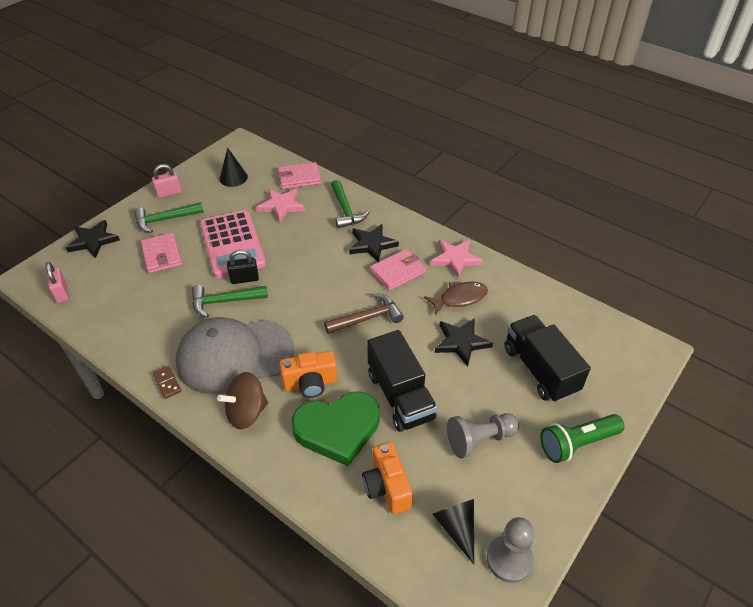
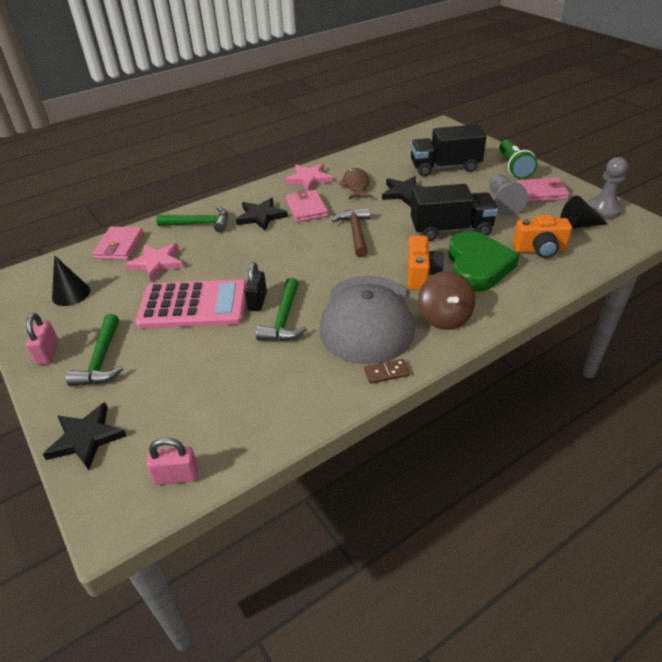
camera: 70 degrees left, 5 degrees down
pink wallet [141,233,182,273] -> pink wallet moved to [516,177,569,202]

